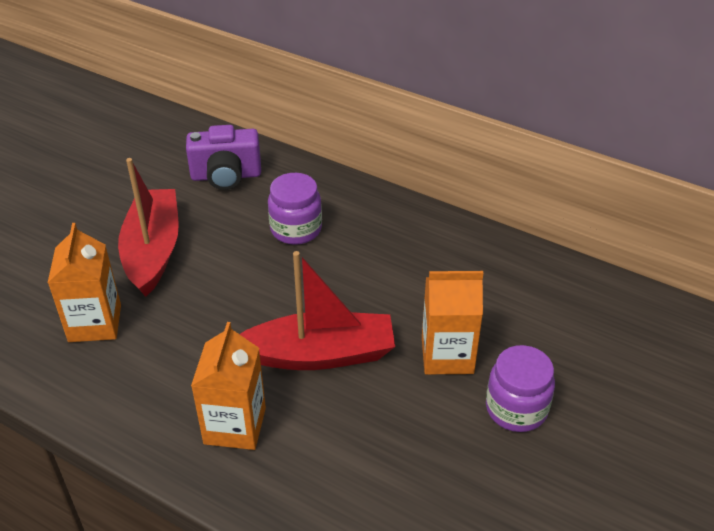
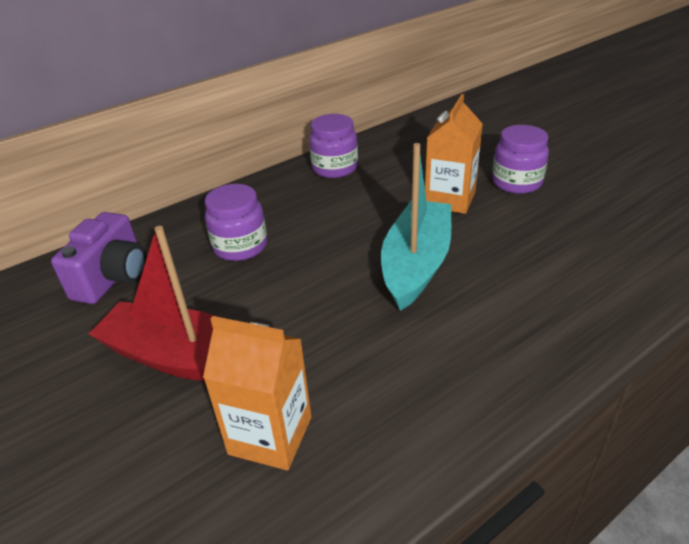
camera: 65 degrees left, 5 degrees down
orange carton [191,322,266,450] -> none
red boat [240,251,395,370] -> turquoise boat [381,143,451,311]
none -> purple jar [309,114,358,178]

